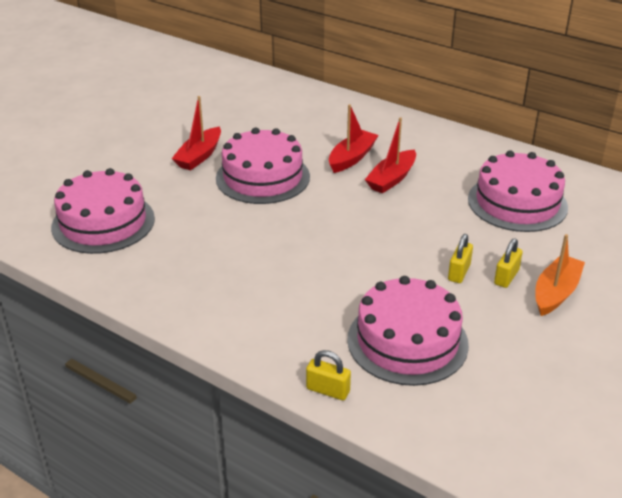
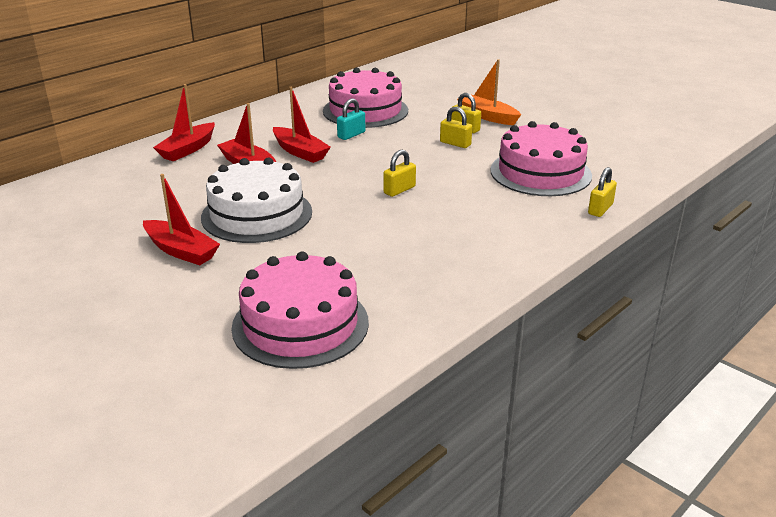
camera: 80 degrees left, 5 degrees down
pink cake [216,128,310,204] -> white cake [201,157,312,243]
none -> red boat [153,84,215,161]
none -> turquoise padlock [337,98,365,140]
none -> yellow padlock [383,150,416,197]

